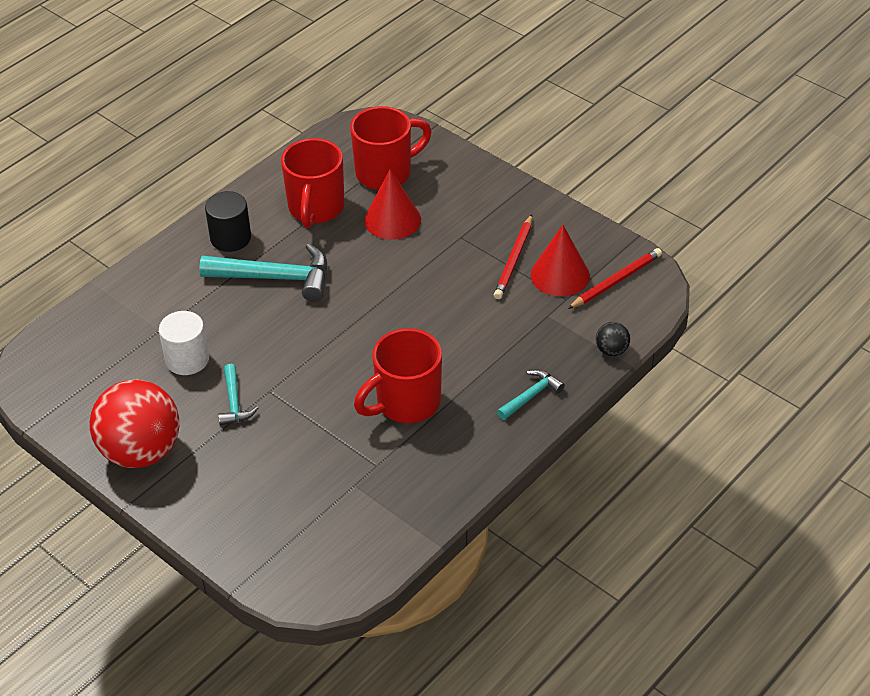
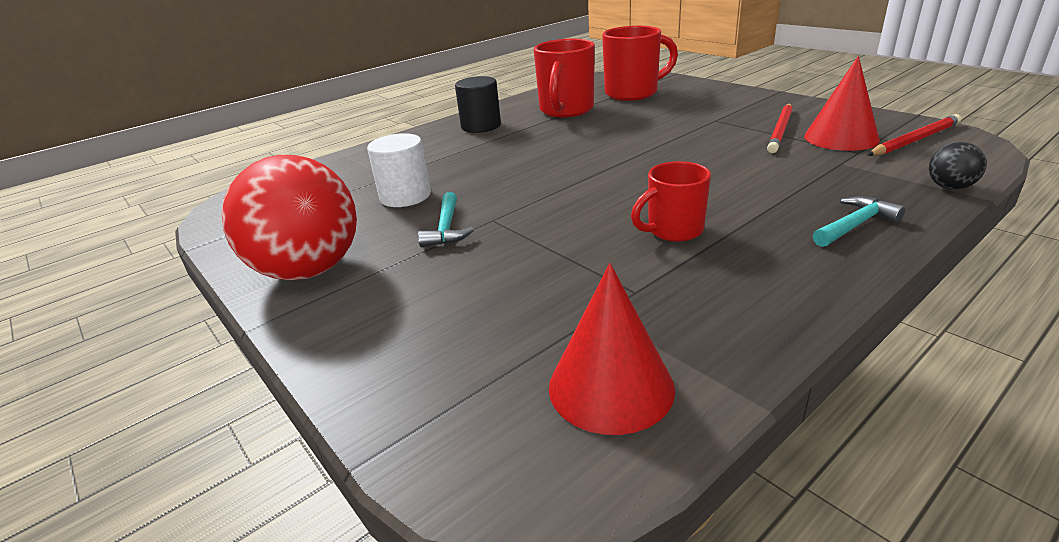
camera: 10 degrees right, 15 degrees down
turquoise hammer [199,244,328,302] -> none
red mug [354,328,442,423] -> red mug [631,161,711,242], size x0.62
red cone [364,170,421,240] -> red cone moved to [549,263,675,435]

